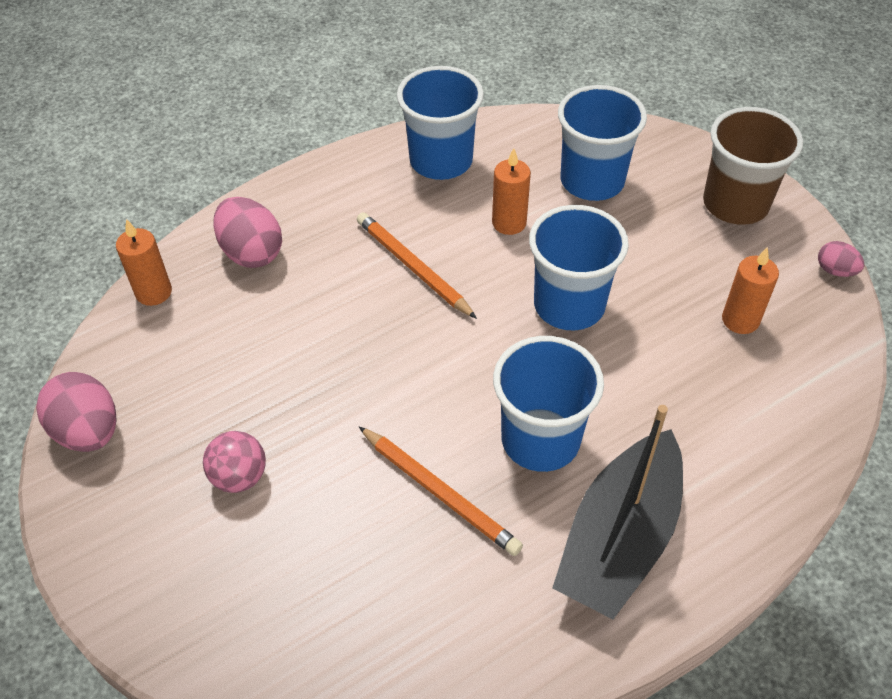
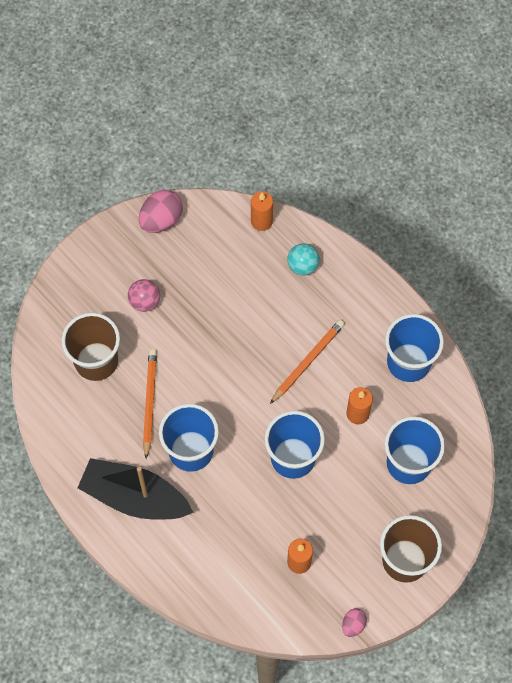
camera: 80 degrees right, 15 degrees up
pink egg [213,197,282,268] -> turquoise ball [287,243,319,276]
orange pencil [359,427,523,556] -> orange pencil turned 150 degrees clockwise [143,349,157,459]
none -> brown cup [61,313,120,381]

